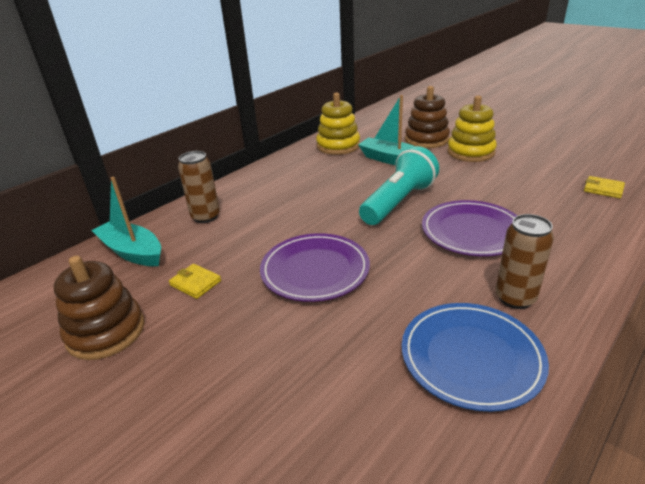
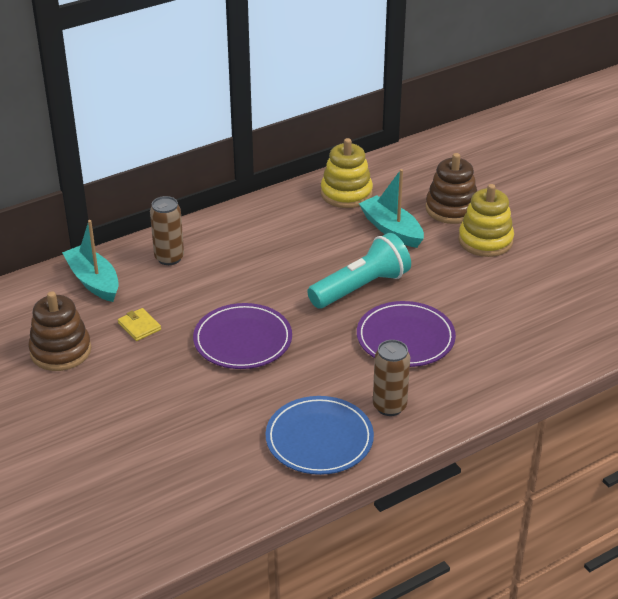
camera: 15 degrees right, 5 degrees up
yellow wallet [584,176,625,198] -> none

